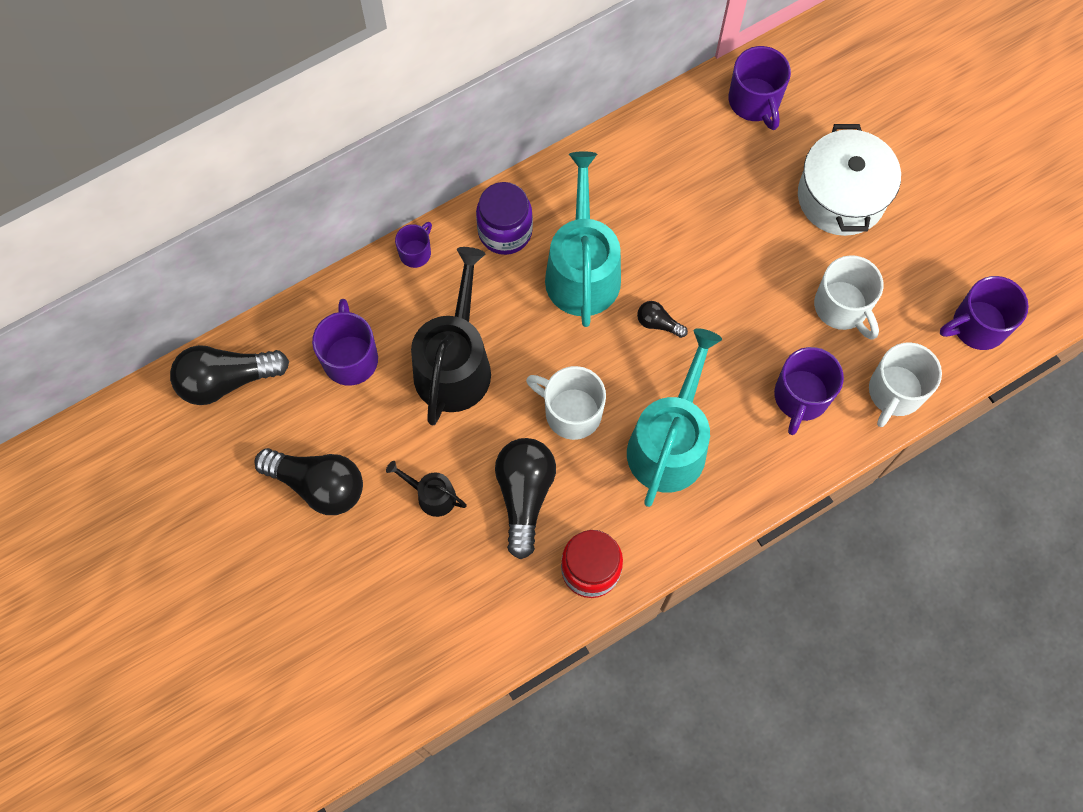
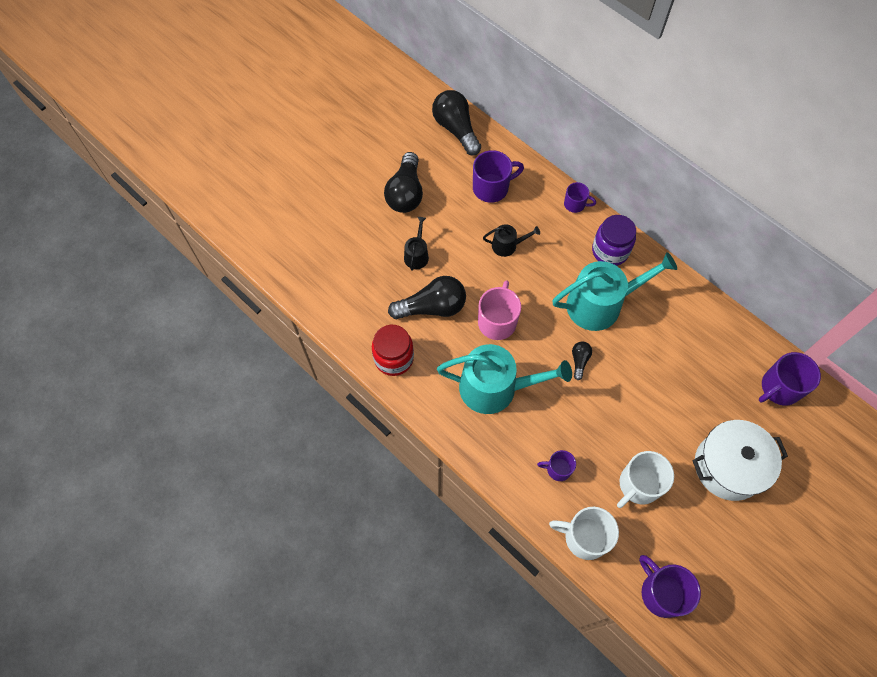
camera: 75 degrees right, 5 degrees down
black watering can [411,247,491,426] -> black watering can [483,224,540,257], size x0.47
white mug [526,366,606,440] -> pink mug [478,280,521,340]
purple mug [774,347,844,435] -> purple mug [537,450,576,481], size x0.59

